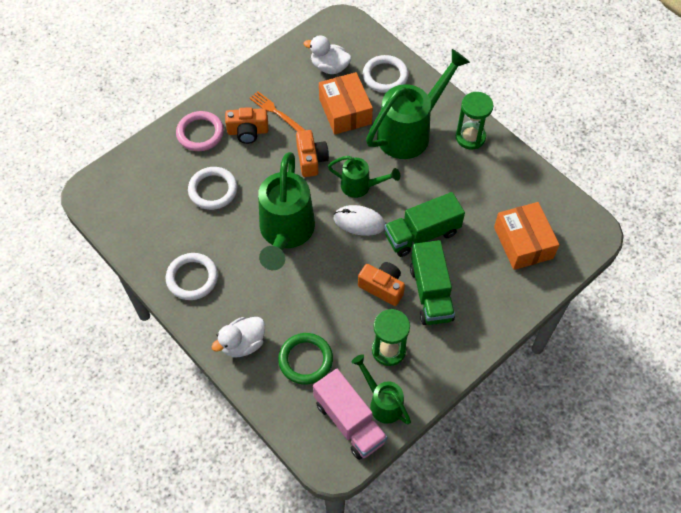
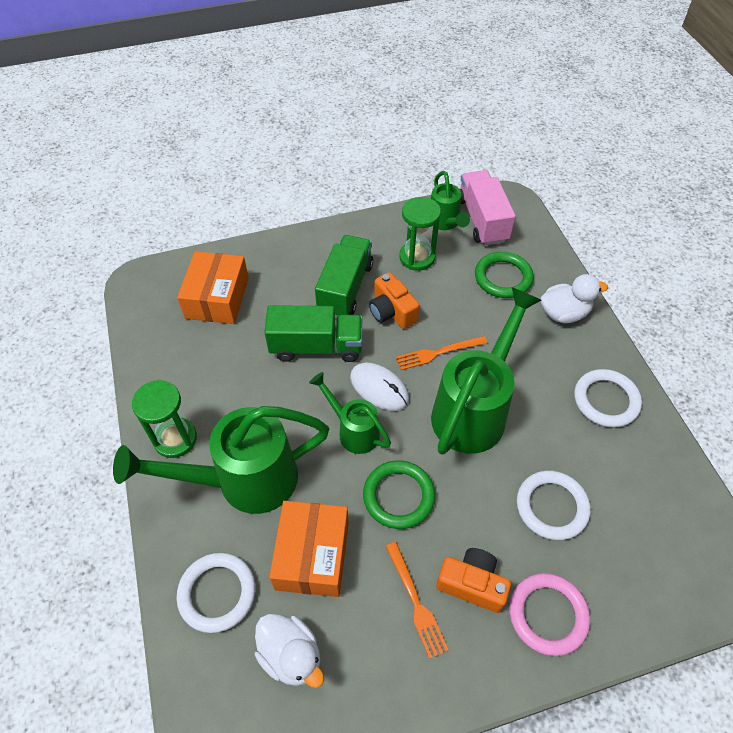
camera: 155 degrees left, 5 degrees down
orange camera [296,130,329,177] -> green ring [363,460,435,529]
none -> orange fork [396,336,487,370]

